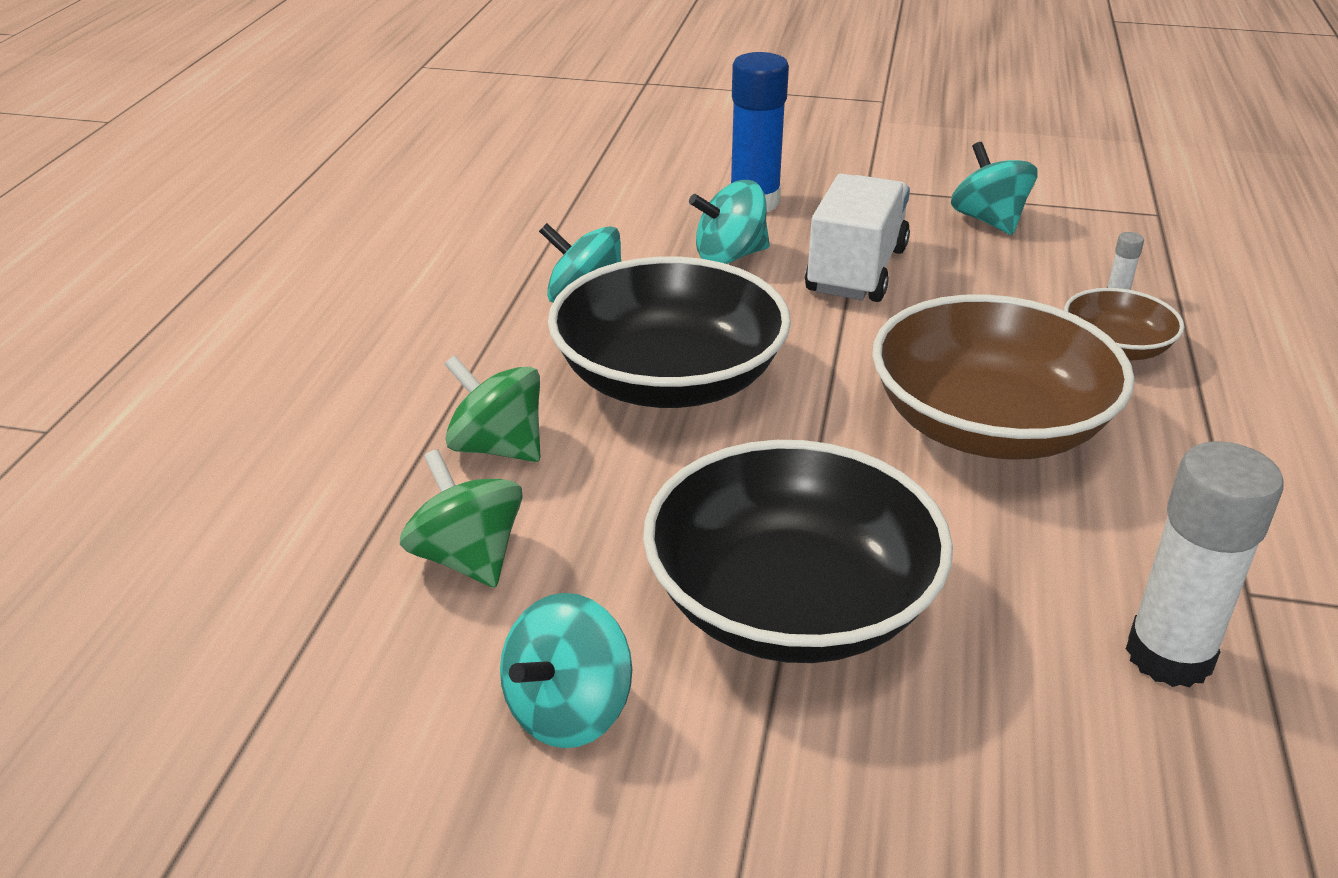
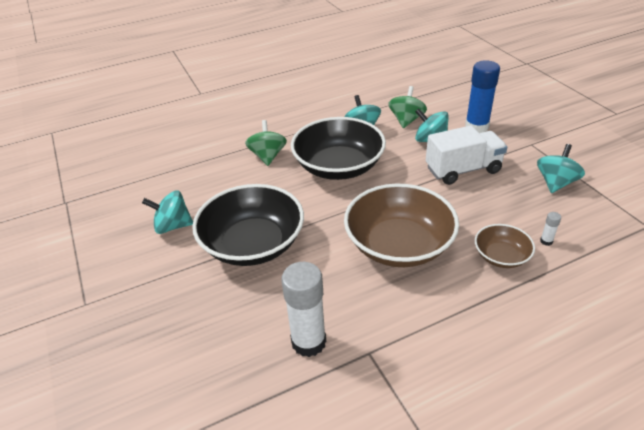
camera: 55 degrees right, 5 degrees up
green spinning top [400,449,523,588] -> green spinning top moved to [389,86,427,128]

